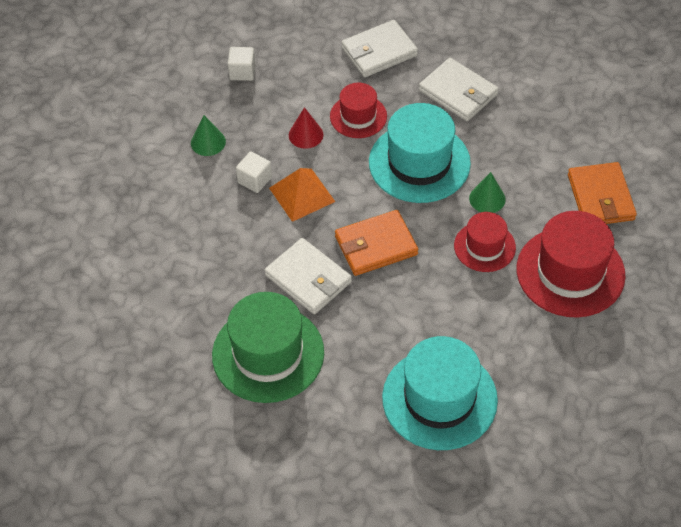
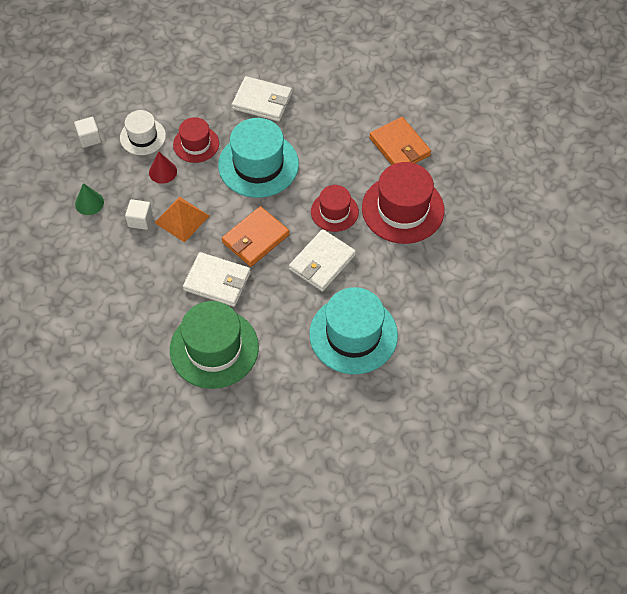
camera: 25 degrees left, 5 degrees up
white wallet [341,20,418,77] -> white wallet moved to [289,229,356,292]
green cone [469,172,506,213] -> none
none -> white hat [120,110,166,155]

